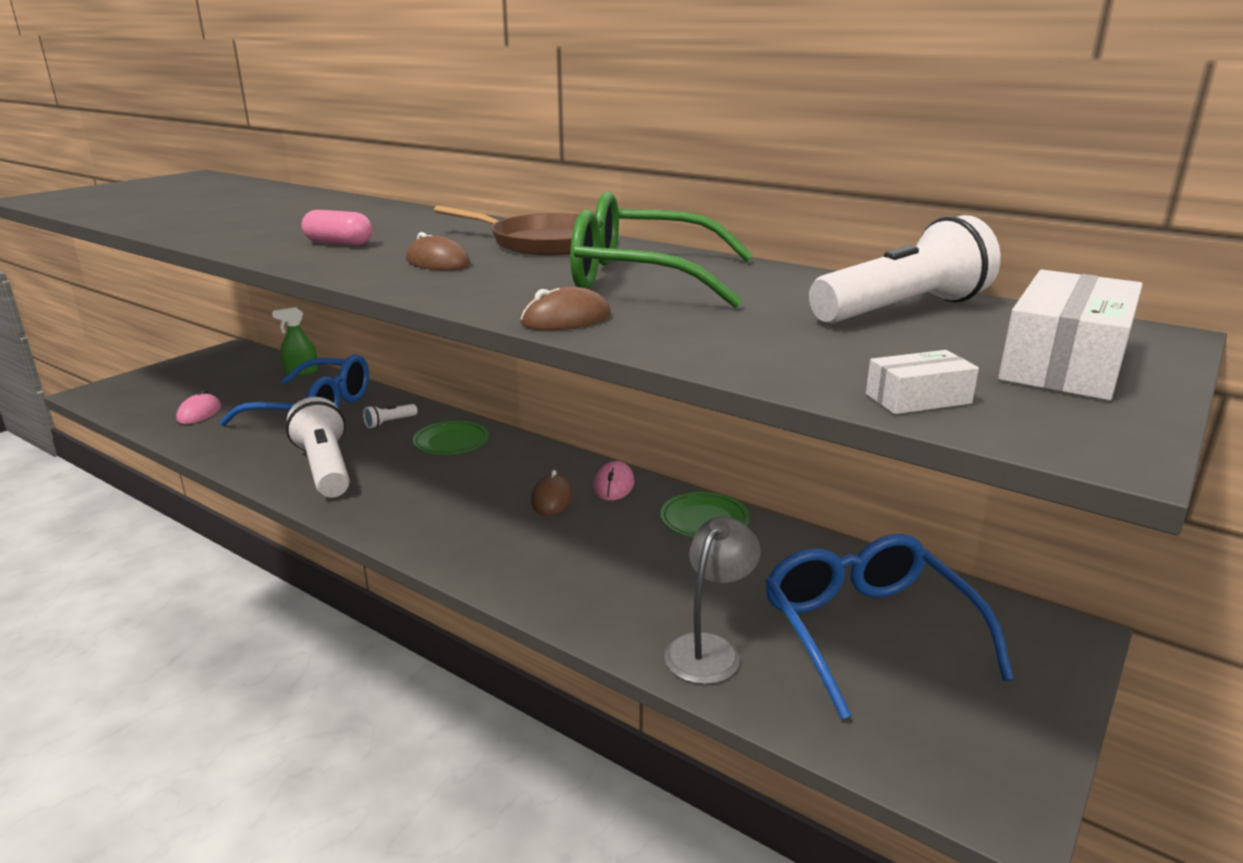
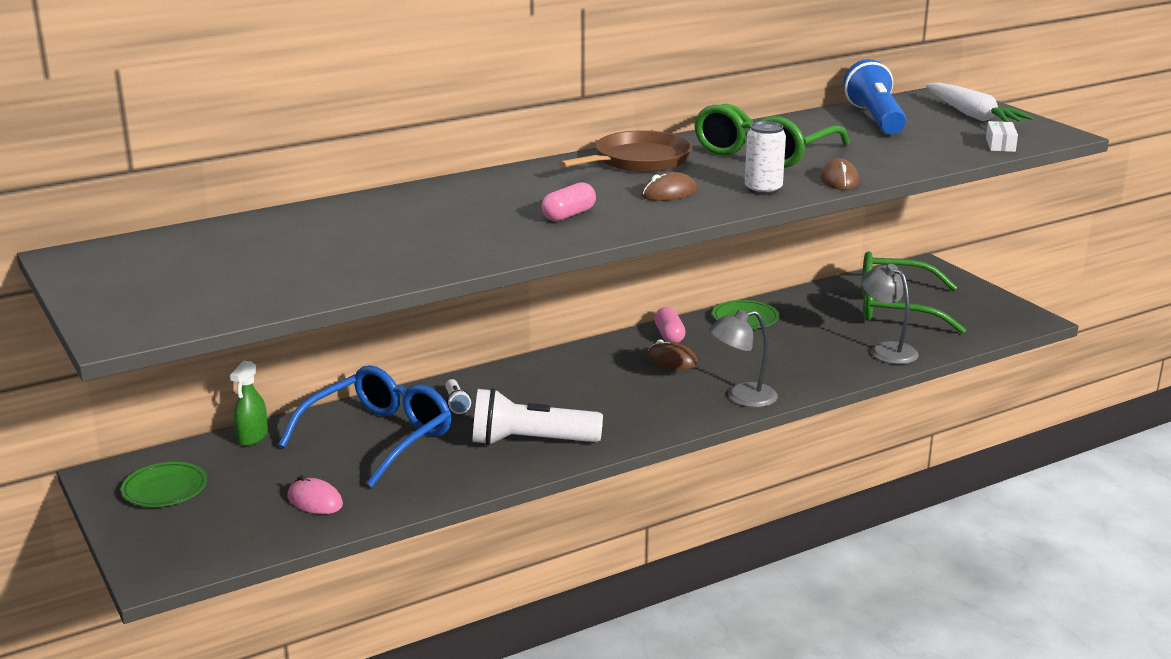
camera: 65 degrees left, 0 degrees up
green plate [413,421,489,455] -> green plate moved to [121,462,207,507]
pink mouse [594,461,634,501] -> pink capsule [654,307,686,343]
blue glasses [765,534,1014,720] -> green glasses [862,251,966,334]
white flashlight [809,215,1001,323] -> blue flashlight [844,59,907,135]
white box [998,270,1143,401] -> white carrot [926,83,1034,122]
none -> grey lamp [709,309,778,408]
none -> white can [745,121,786,195]

